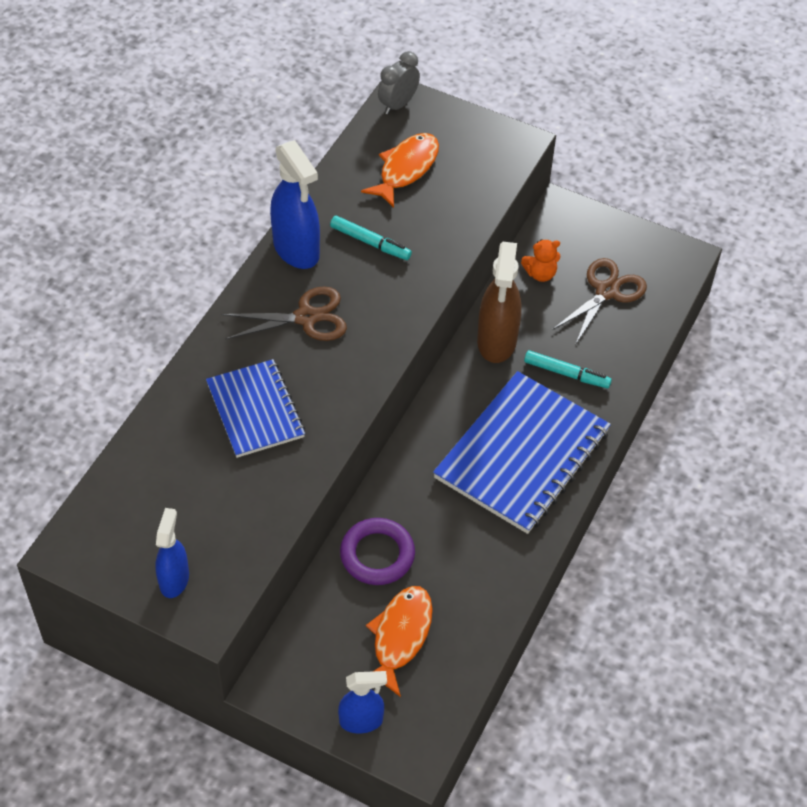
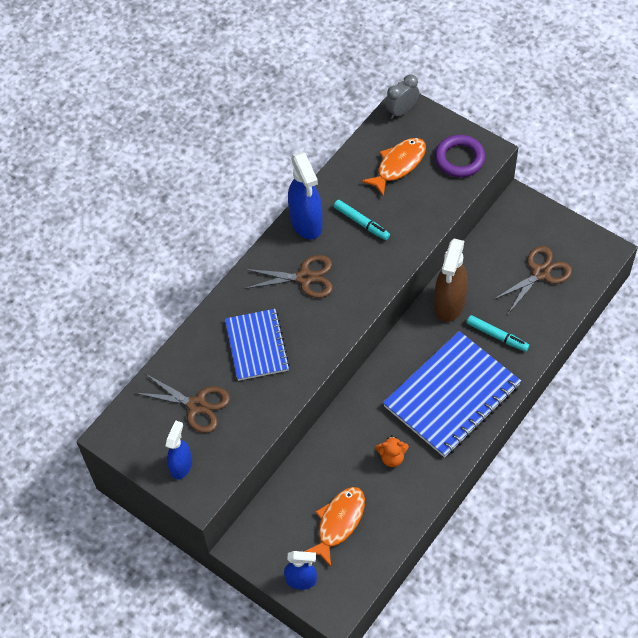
camera: 15 degrees right, 5 degrees up
purple ring [340,518,415,585] -> purple ring moved to [435,135,485,177]
orange teddy bear [521,239,560,282] -> orange teddy bear moved to [376,435,409,467]
none -> brown scissors [135,374,230,433]

